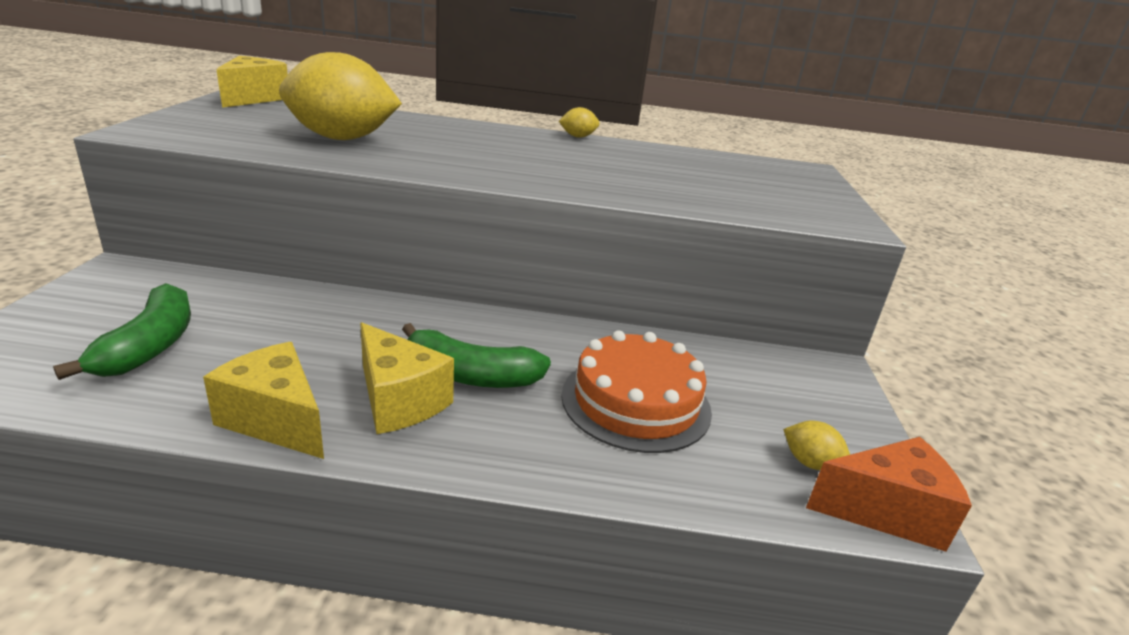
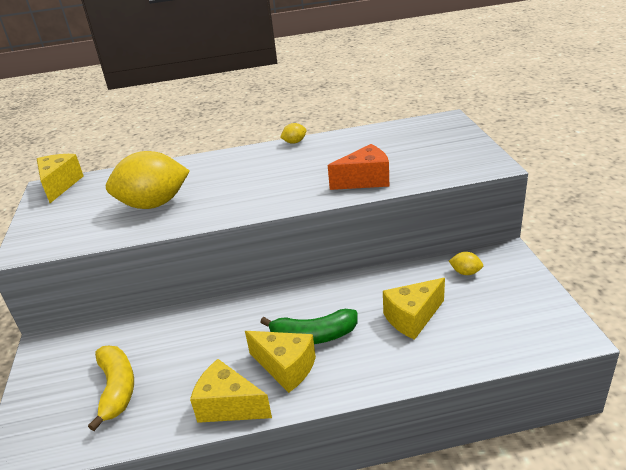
camera: 10 degrees left, 5 degrees up
green banana [53,283,191,380] -> yellow banana [88,346,134,431]
orange cake [561,330,712,453] -> yellow cheese [383,278,445,340]
yellow lemon [783,421,850,470] -> yellow lemon moved to [449,252,483,275]
orange cheese [806,437,972,551] -> orange cheese moved to [328,144,389,190]

